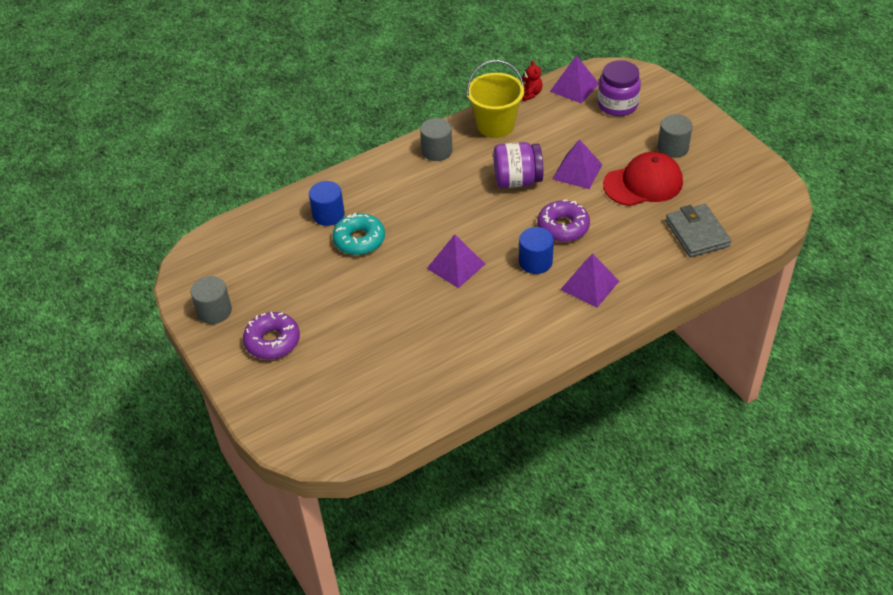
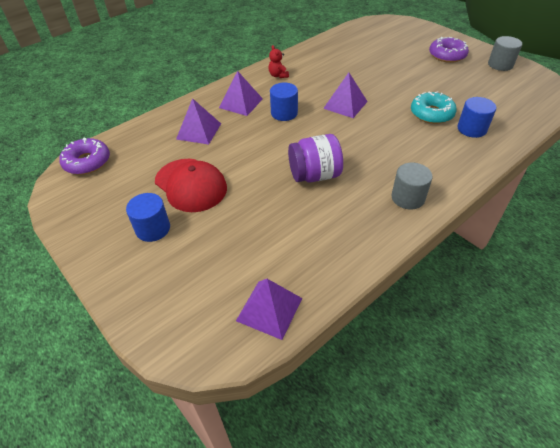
camera: 170 degrees right, 0 degrees up
yellow bucket [466,60,524,138] -> none
red teddy bear [522,60,543,101] -> red teddy bear moved to [268,45,289,78]
purple donut [538,200,590,242] -> purple donut moved to [59,137,110,175]
purple pyramid [553,139,603,189] -> purple pyramid moved to [176,98,221,145]
purple jar [598,60,641,116] -> none
red cap [603,152,683,206] -> red cap turned 105 degrees counterclockwise [155,159,227,212]
grey cylinder [658,114,693,158] -> blue cylinder [126,193,170,242]
grey wallet [666,204,731,257] -> none

